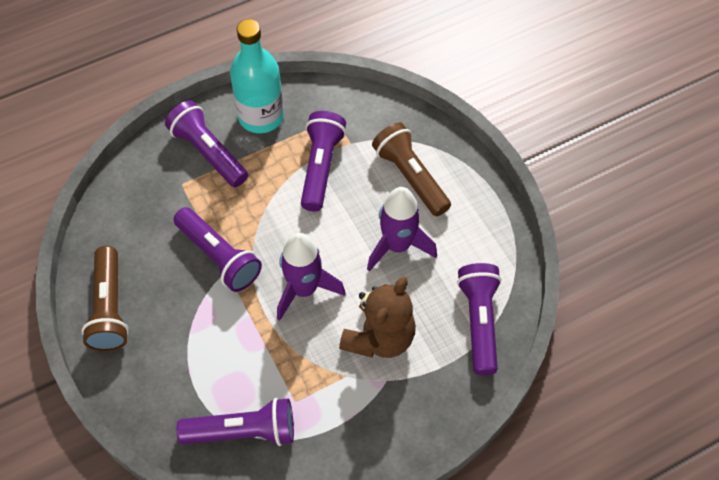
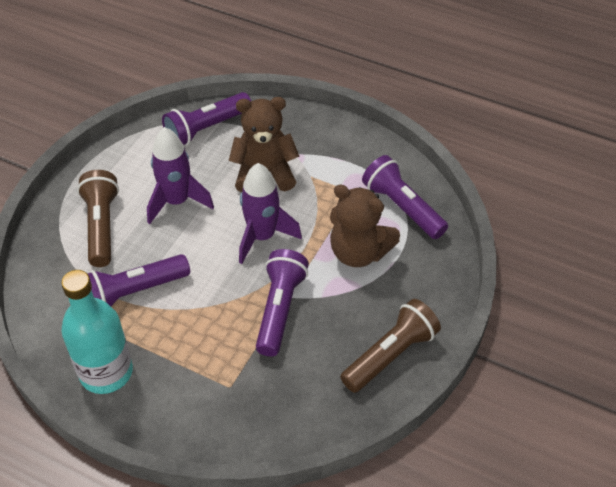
camera: 125 degrees left, 10 degrees down
purple flashlight [165,101,248,187] -> none
brown flashlight [372,122,451,216] -> brown flashlight turned 150 degrees clockwise [77,170,119,267]
none -> brown teddy bear [330,185,400,267]

